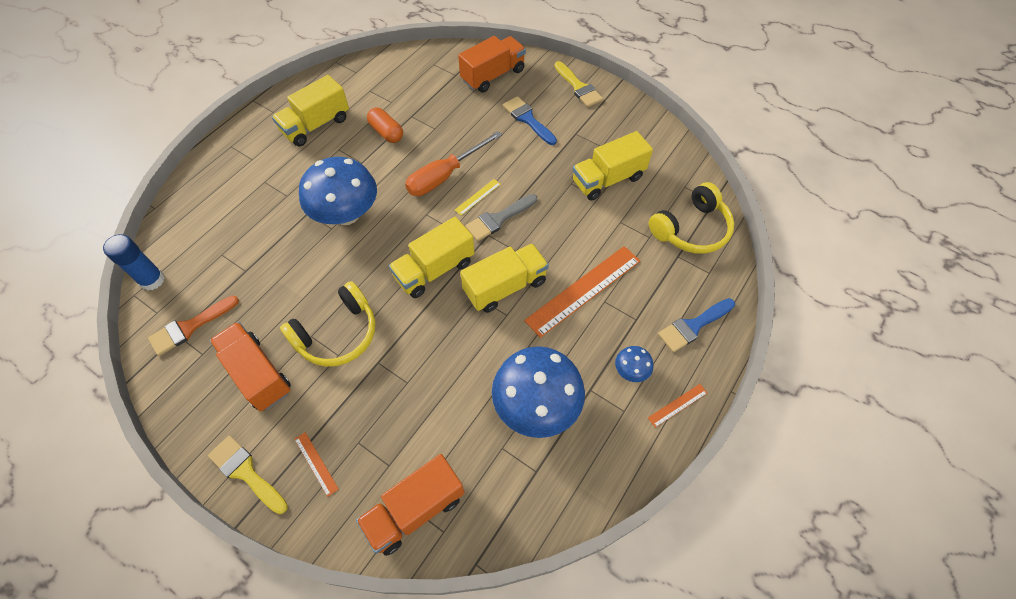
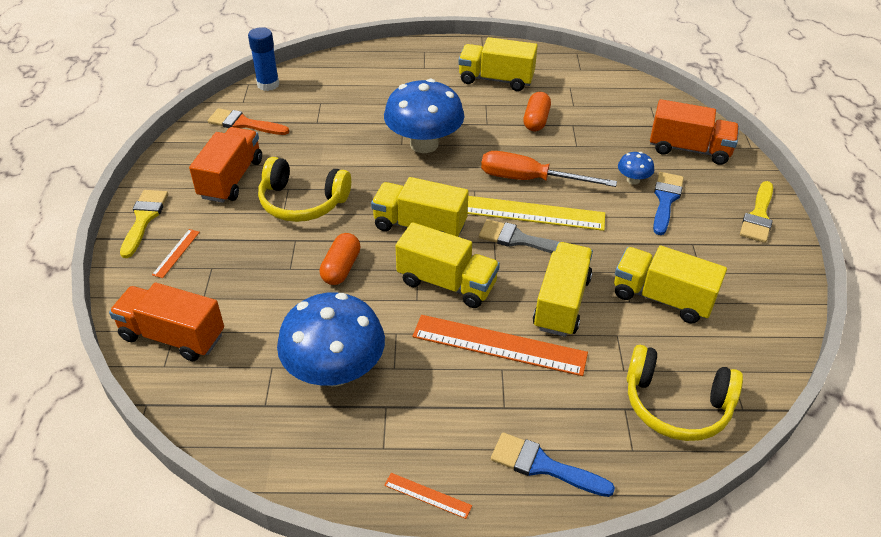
camera: 55 degrees right, 15 degrees down
yellow ruler [455,179,501,215] -> yellow ruler [468,196,605,231], size x2.25
blue mushroom [615,346,654,382] -> blue mushroom moved to [618,152,654,185]
none -> orange capsule [320,233,361,285]
none -> yellow truck [533,242,593,337]

